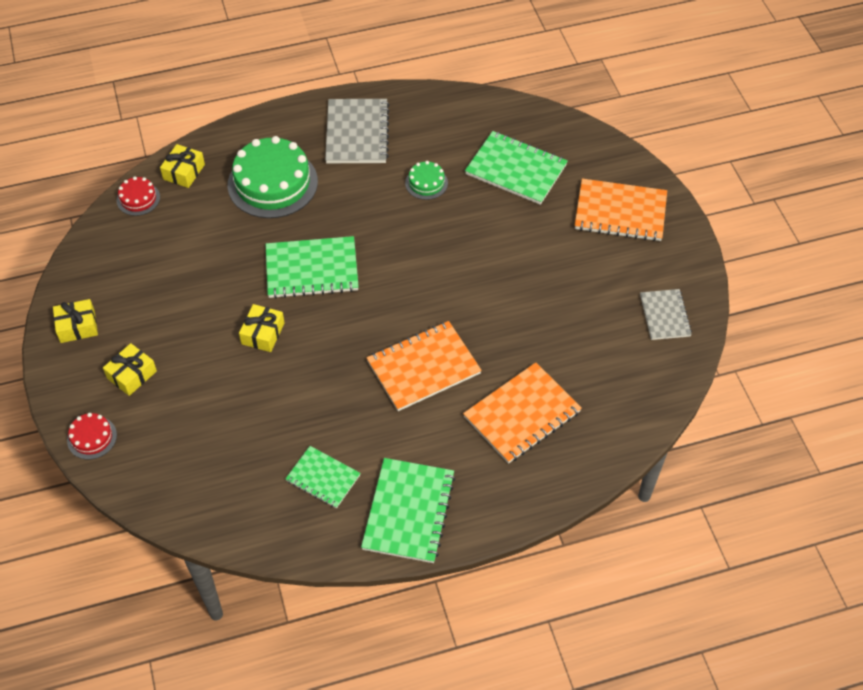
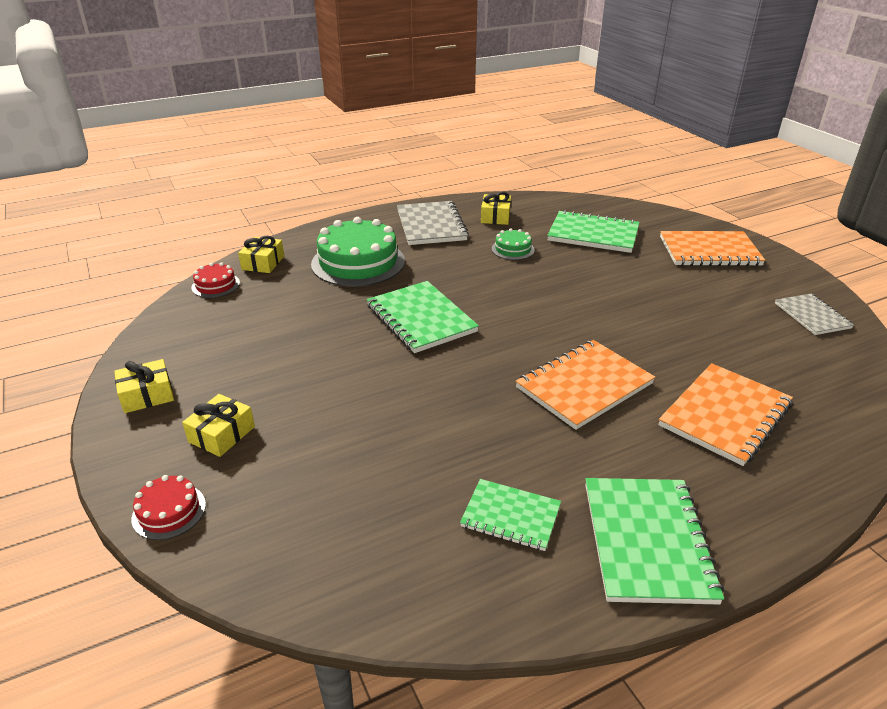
camera: 10 degrees left, 20 degrees down
yellow gift [239,304,284,352] -> yellow gift moved to [481,192,511,225]
green notebook [266,236,359,299] -> green notebook turned 75 degrees clockwise [367,281,479,353]

